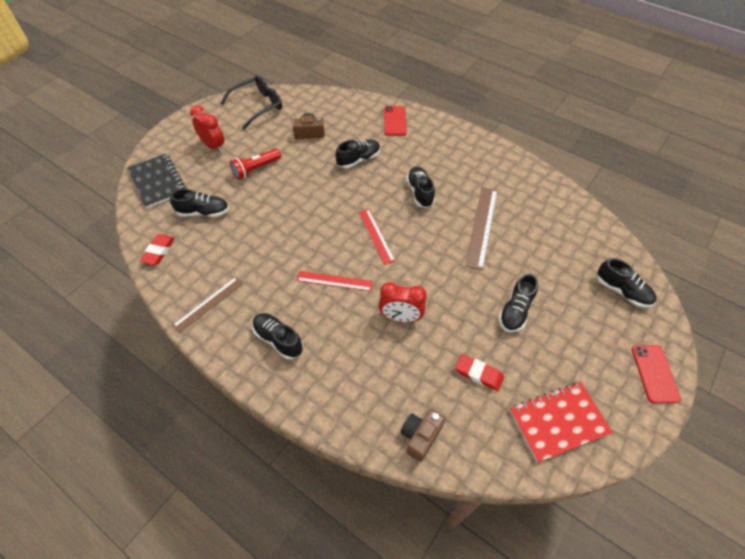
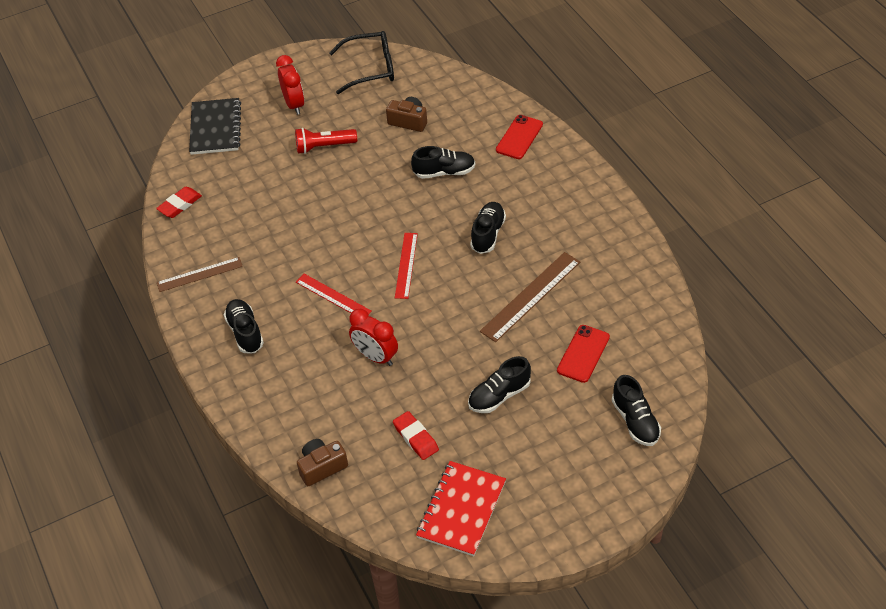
camera: 30 degrees right, 5 degrees down
black shoe [170,189,229,217] -> none
red notebook [510,382,613,463] -> red notebook turned 75 degrees counterclockwise [416,461,506,556]
red phone [632,345,681,403] -> red phone moved to [557,325,610,383]

